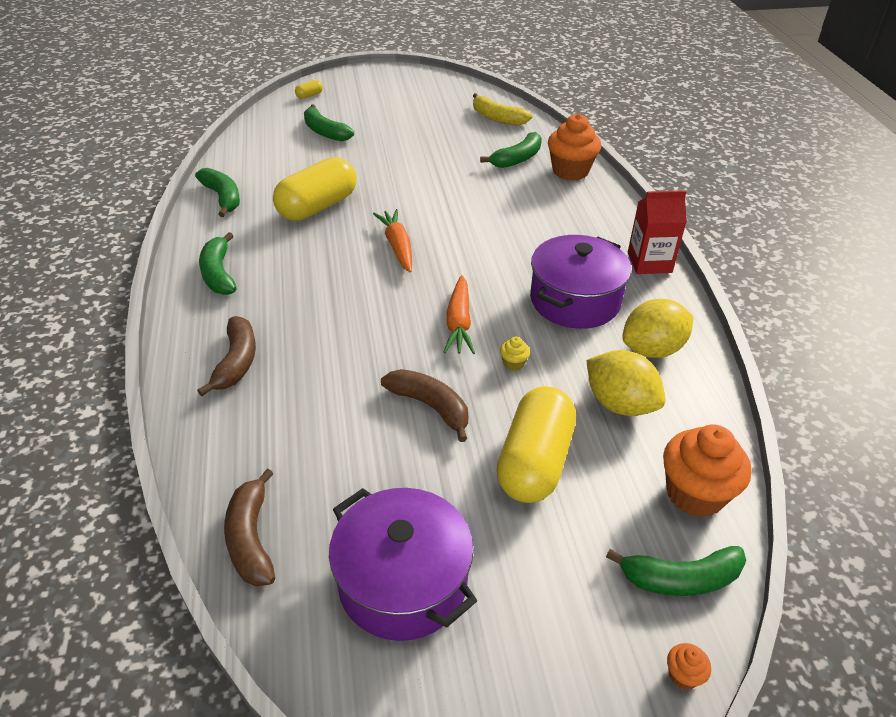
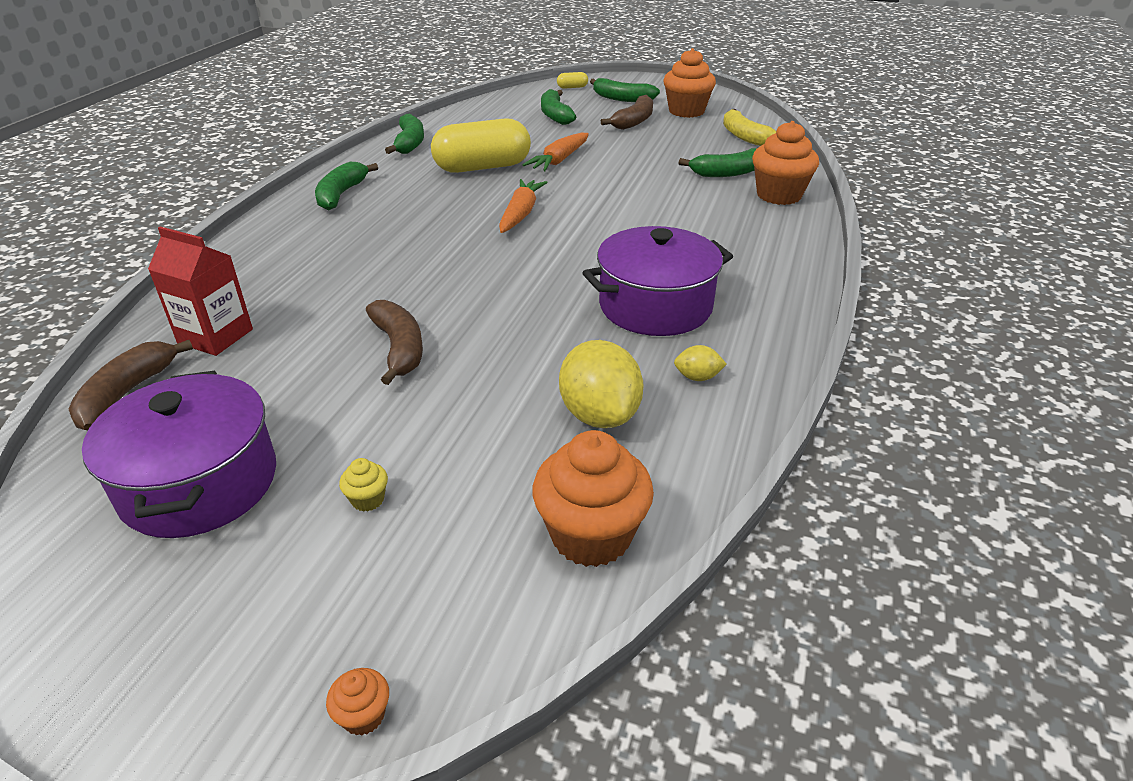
camera: 30 degrees right, 5 degrees down
brown banana [197,316,256,396] -> brown banana moved to [601,95,653,130]
orange carrot [443,275,475,354] -> orange carrot moved to [522,133,589,171]
yellow capsule [496,386,576,503] -> none
yellow cupcake [500,337,530,371] -> yellow cupcake moved to [339,458,388,512]
green banana [606,546,746,596] -> green banana moved to [590,78,660,102]
yellow lemon [622,299,693,358] -> yellow lemon [674,345,727,381], size x0.47
red carton [628,190,687,274] -> red carton moved to [148,227,253,356]
none -> orange cupcake [663,48,716,118]

